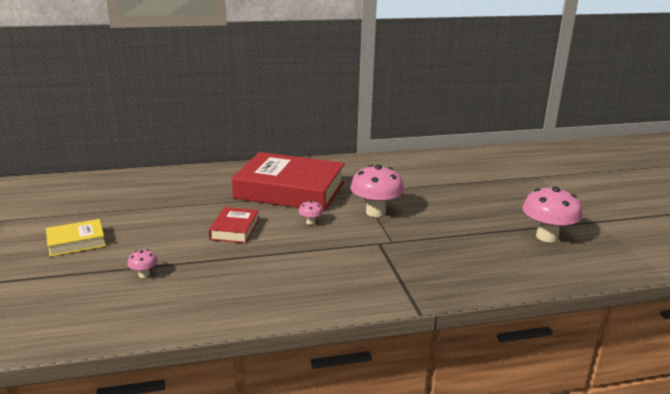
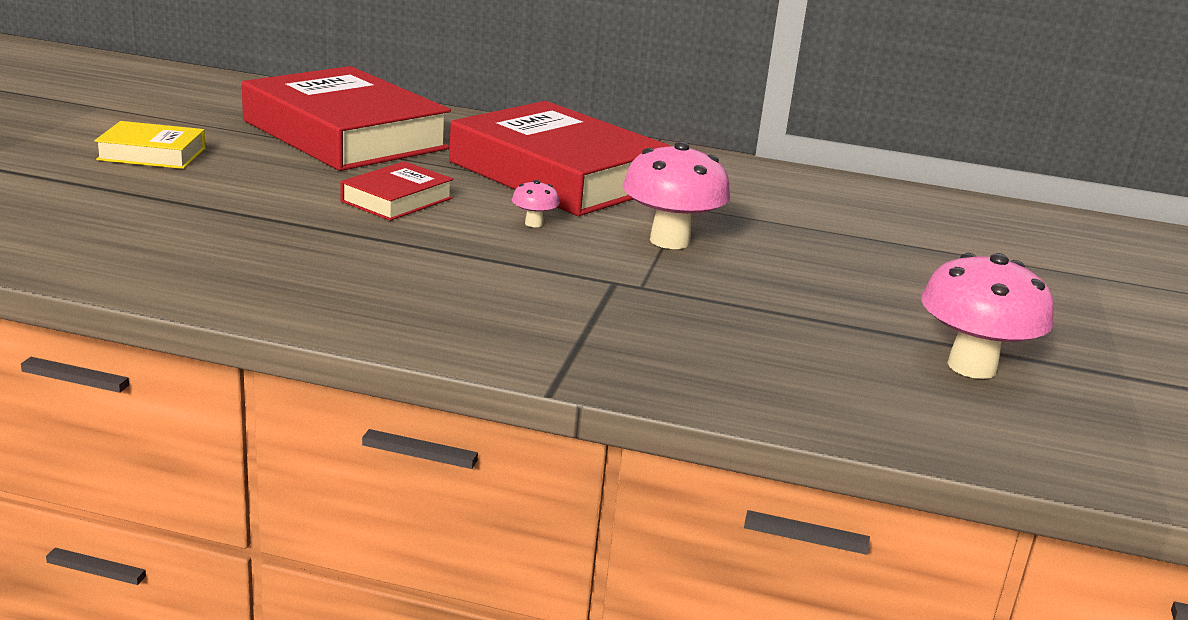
camera: 25 degrees right, 0 degrees up
pink mushroom [127,249,158,278] -> none
none -> red book [242,66,451,171]

